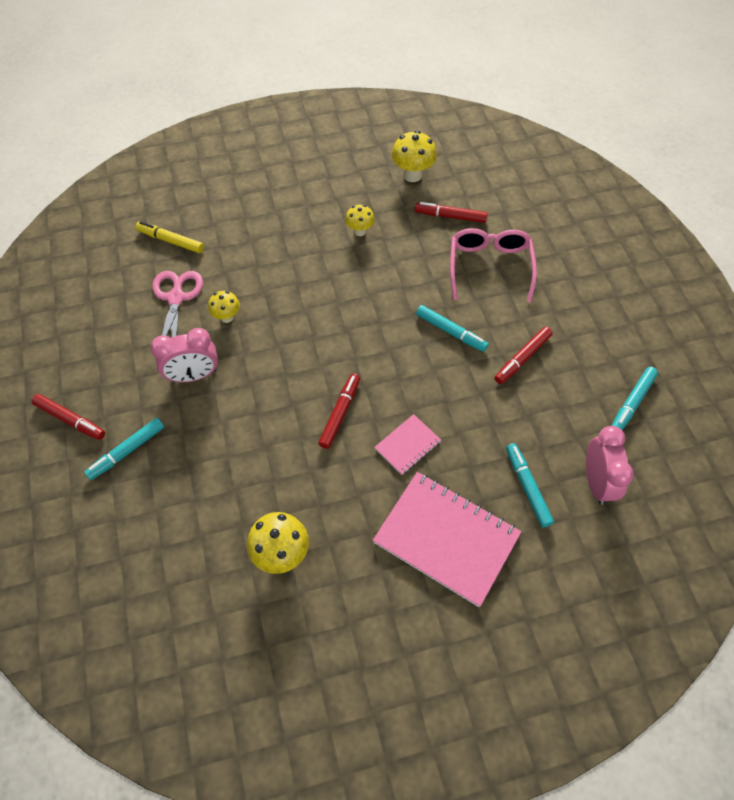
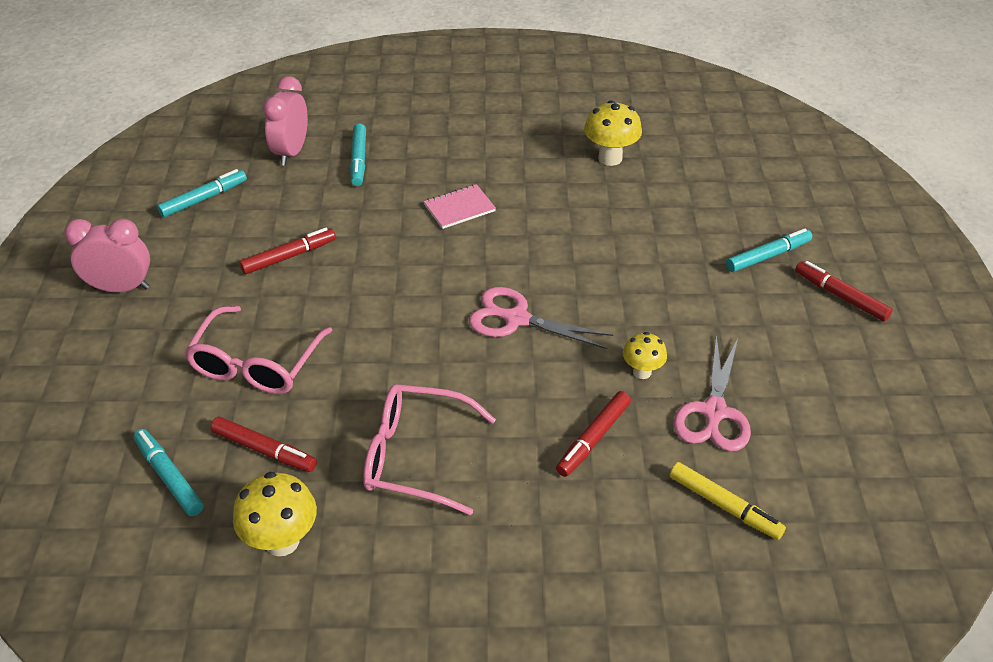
camera: 165 degrees left, 15 degrees down
pink clock [150,328,218,382] -> pink clock moved to [64,219,150,292]
red marker [318,373,360,449] -> red marker moved to [556,391,631,477]
yellow mushroom [345,205,375,236] -> pink glasses [363,384,496,515]
pink notebook [373,472,521,607] -> none
turquoise marker [416,305,488,352] -> turquoise marker moved to [134,429,204,516]
none -> pink scissors [469,287,613,349]

